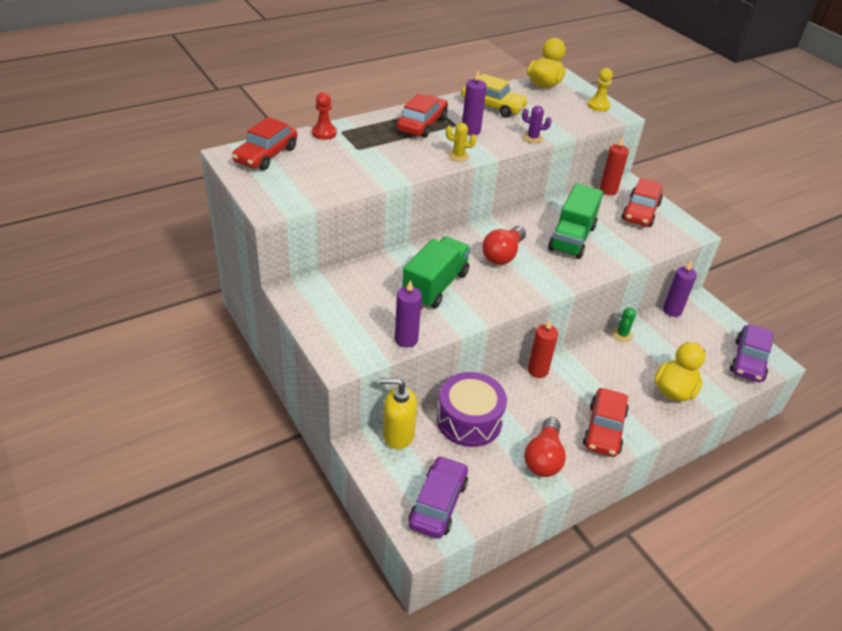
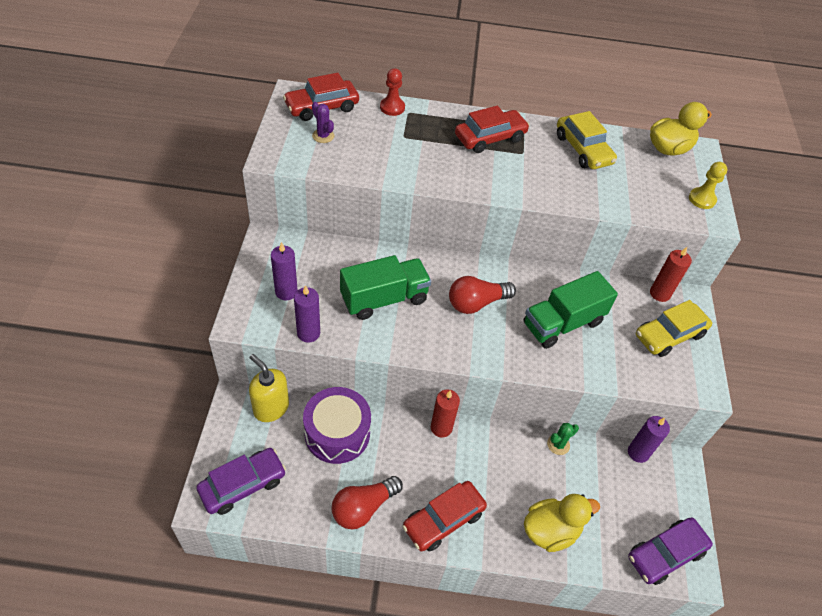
camera: 35 degrees right, 10 degrees up
yellow cactus [446,123,477,162] -> none
purple candle [462,70,487,136] -> purple candle moved to [271,242,298,300]
purple cactus [522,106,552,143] -> purple cactus moved to [312,102,334,143]
red car [622,178,663,227] -> yellow car [636,300,712,357]

